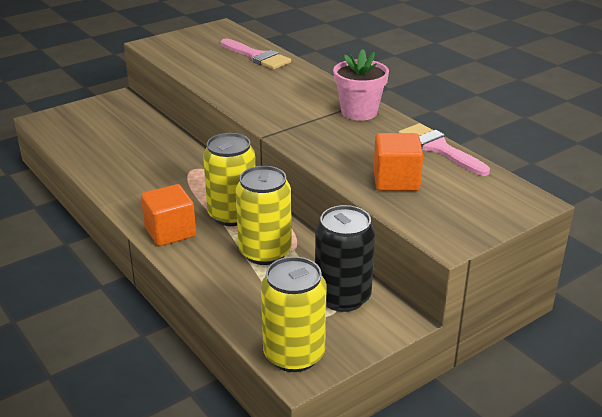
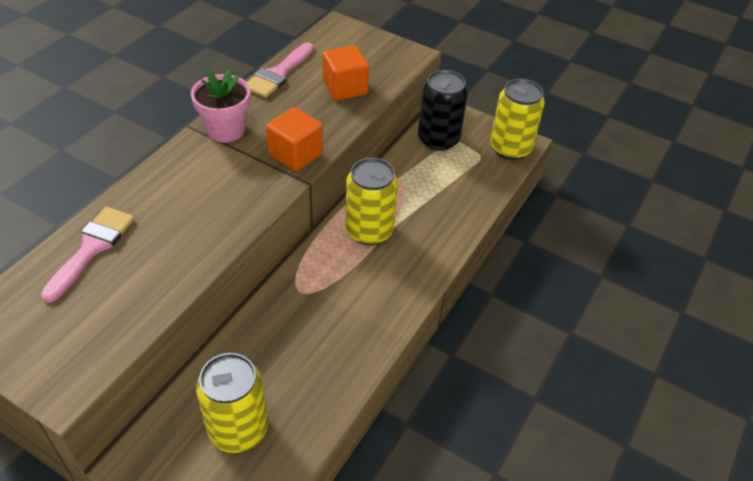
camera: 115 degrees left, 15 degrees up
orange cube [141,184,196,246] -> orange cube moved to [266,107,323,172]
yellow can [236,166,291,265] -> yellow can moved to [196,353,268,453]

